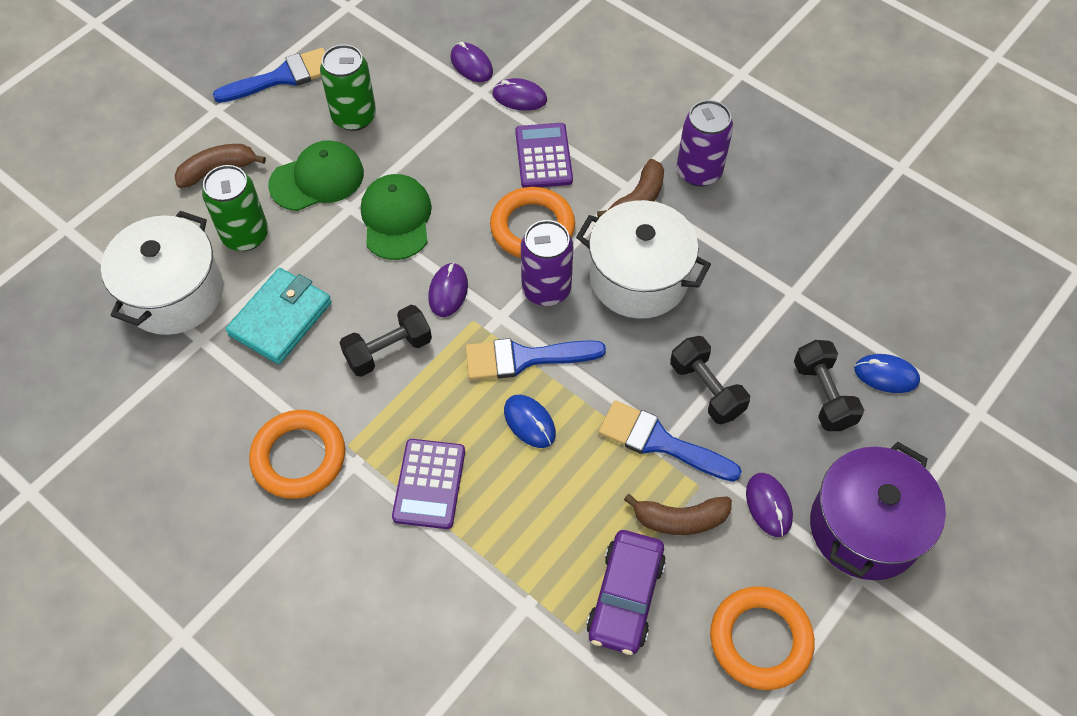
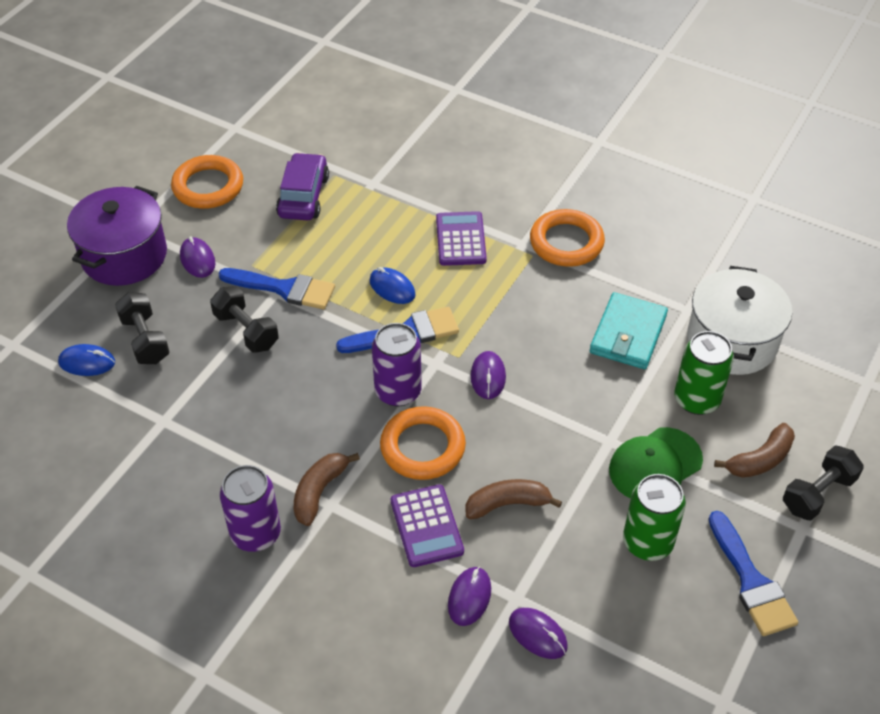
camera: 170 degrees right, 10 degrees down
blue brush [213,48,325,103] -> blue brush turned 75 degrees counterclockwise [708,511,798,636]
black dumbbell [340,305,432,377] -> black dumbbell moved to [783,446,864,521]
green cap [361,174,432,260] -> none
purple mouse [492,78,547,111] -> purple mouse turned 75 degrees counterclockwise [448,567,491,626]
white pot [576,200,711,319] -> none
brown banana [624,494,732,535] -> brown banana moved to [465,479,562,519]

